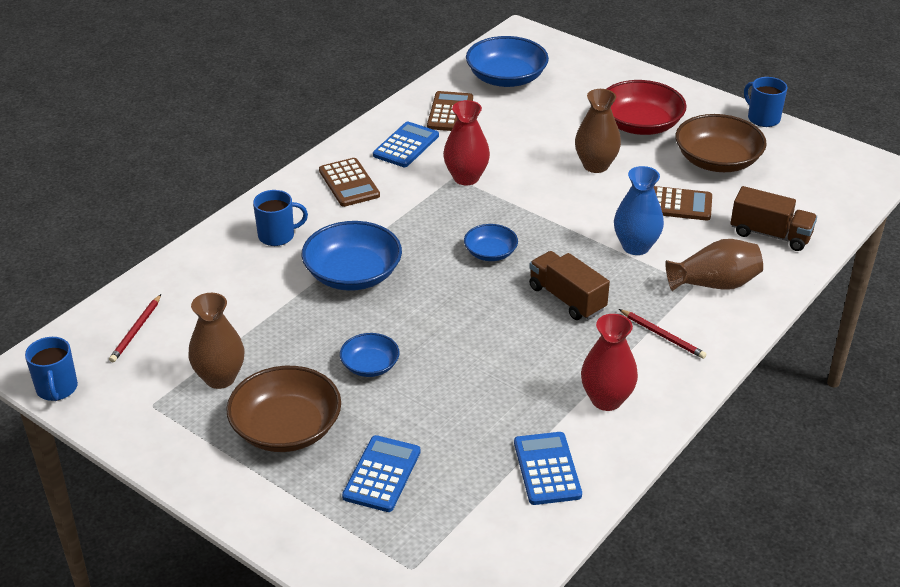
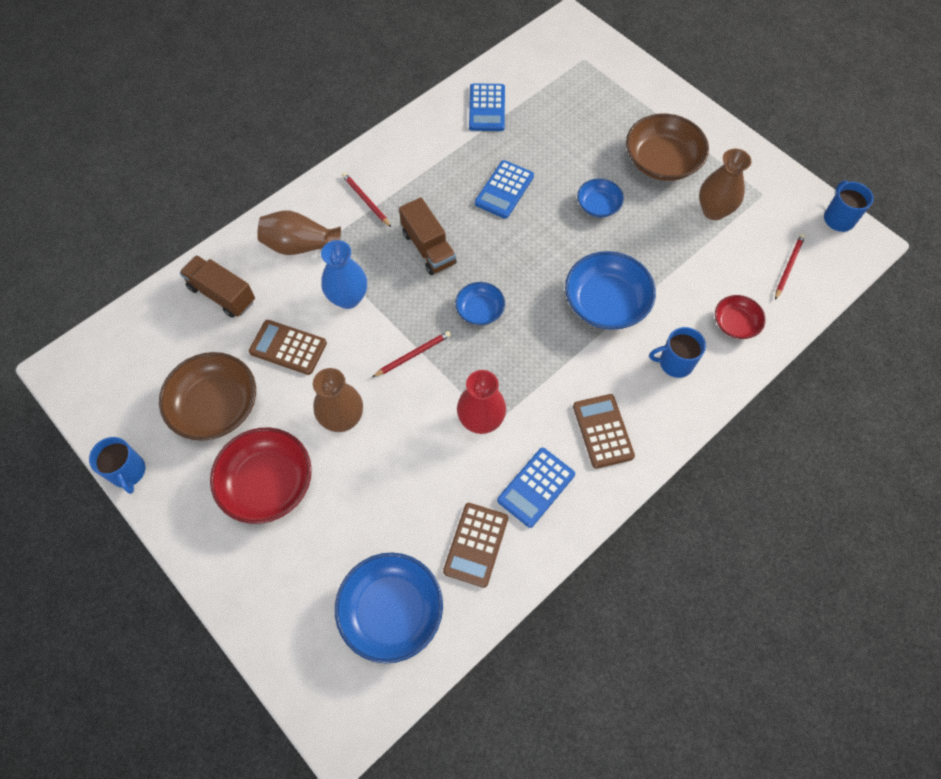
camera: 170 degrees left, 25 degrees up
blue calculator [342,435,420,512] -> blue calculator moved to [475,160,534,219]
red vase [581,314,638,411] -> none
none -> red pencil [372,331,451,377]
none -> red bowl [715,295,766,339]

